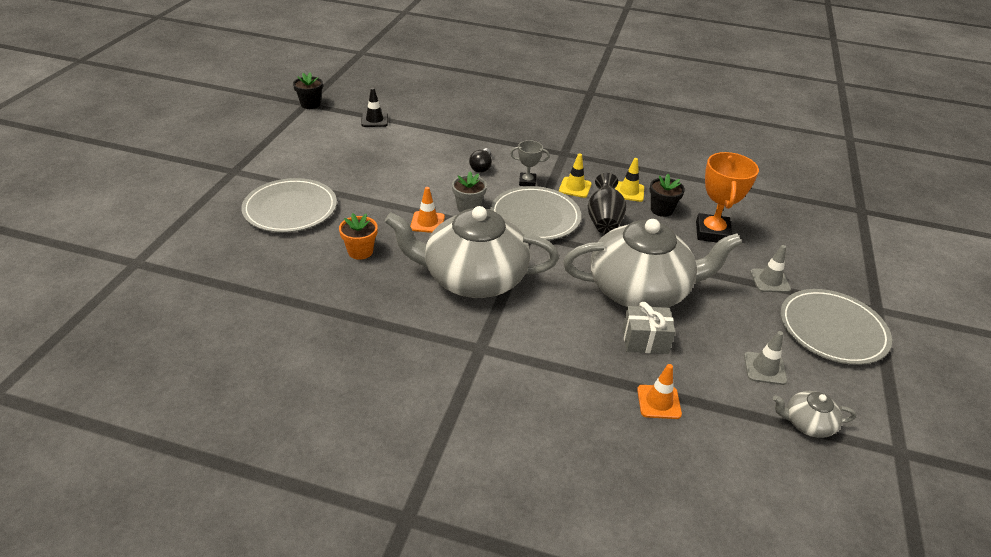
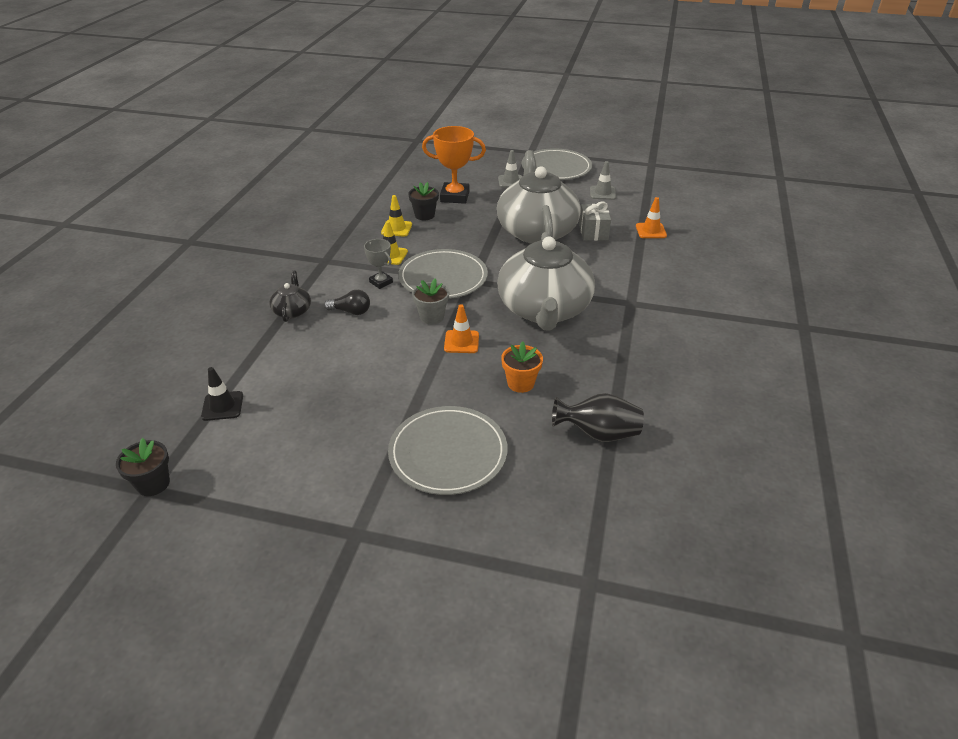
camera: 90 degrees left, 0 degrees up
grey trophy [510,140,550,186] -> grey trophy turned 45 degrees counterclockwise [364,239,393,289]
black vase [588,173,626,234] -> black vase moved to [552,393,644,442]
grey teapot [773,391,856,438] -> none
none -> black teapot [269,271,311,322]

